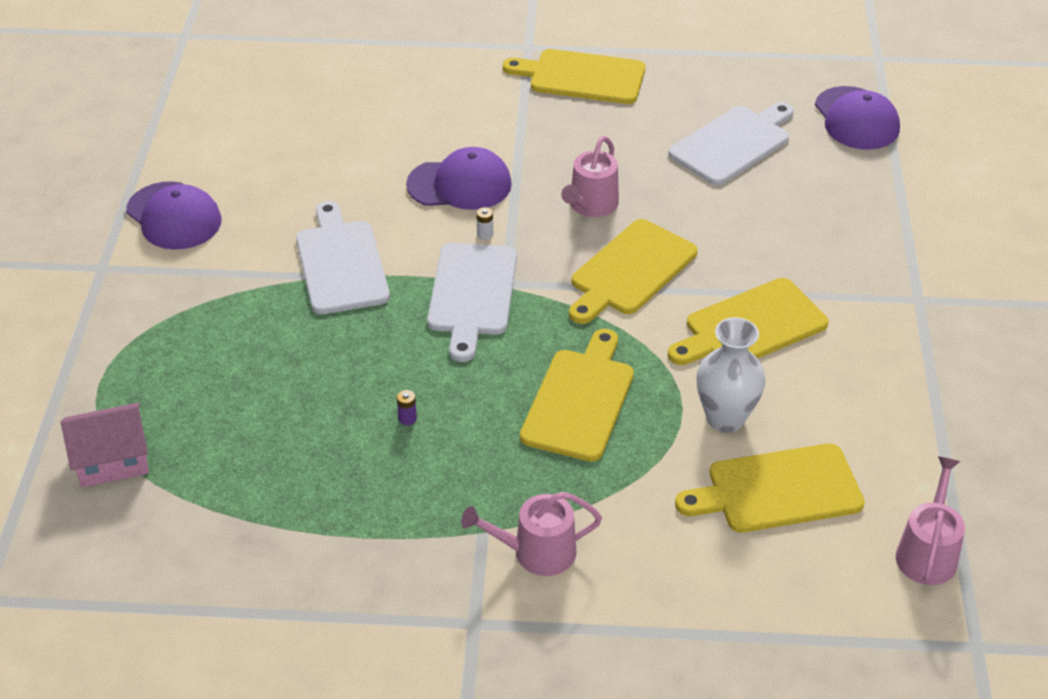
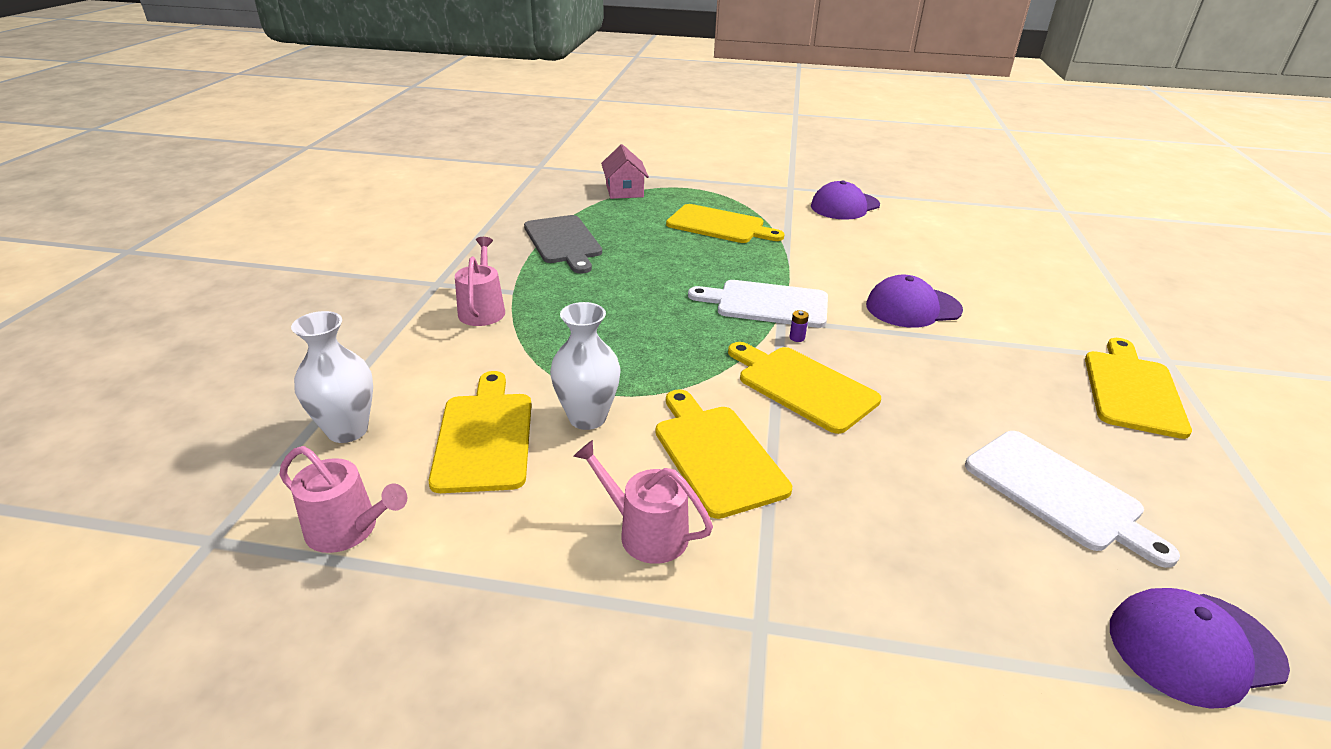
camera: 95 degrees right, 10 degrees down
white cutting board [296,201,390,314] -> none
purple battery [397,390,417,425] -> purple battery moved to [789,310,809,342]
purple cap [406,147,512,210] -> purple cap turned 75 degrees clockwise [866,275,963,328]
white battery [476,207,493,240] -> none
yellow cutting board [520,329,634,462] -> yellow cutting board moved to [666,204,785,243]
pink watering can [561,136,619,217] -> pink watering can moved to [573,440,713,564]
none -> white vase [291,311,373,443]
none -> grey cutting board [524,215,602,274]

